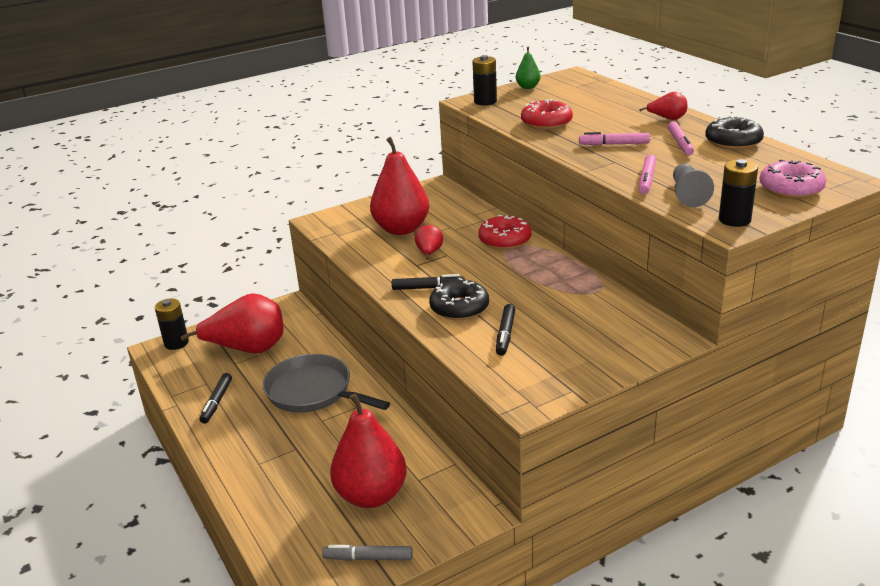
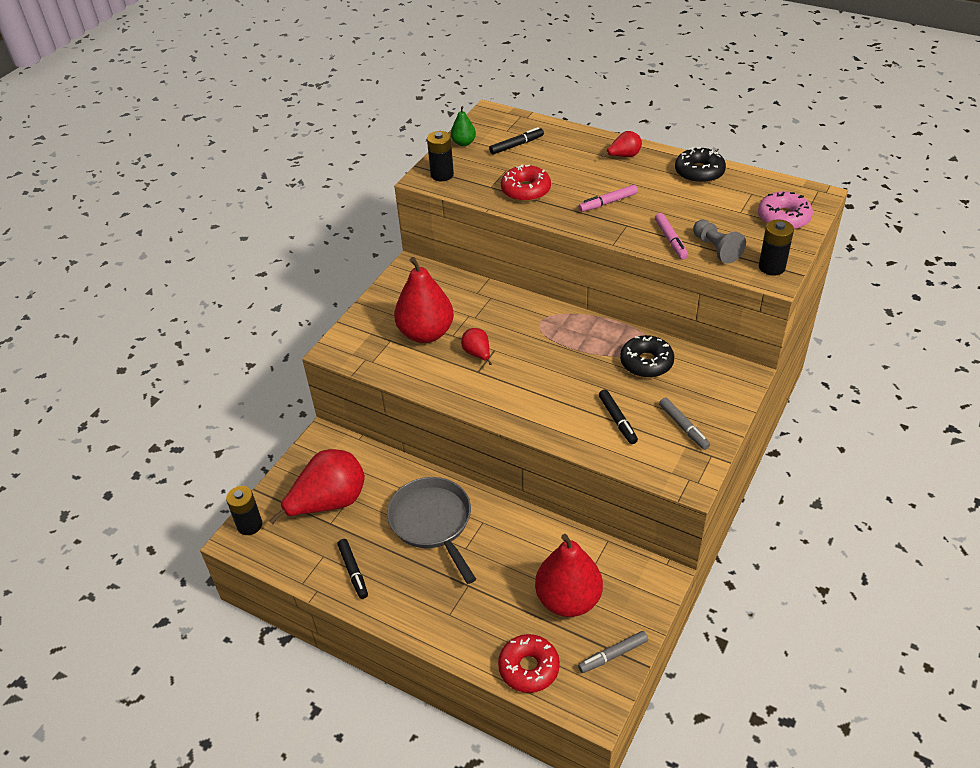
camera: 30 degrees left, 15 degrees up
grey pan [263,354,390,413] -> grey pan turned 60 degrees clockwise [387,477,476,584]
black marker [392,274,465,290] -> black marker moved to [489,127,544,155]
black donut [429,278,489,320] -> black donut moved to [620,335,674,378]
red donut [478,215,532,250] -> red donut moved to [498,634,560,693]
pink marker [668,121,694,155] -> none
none -> grey marker [659,398,710,450]

